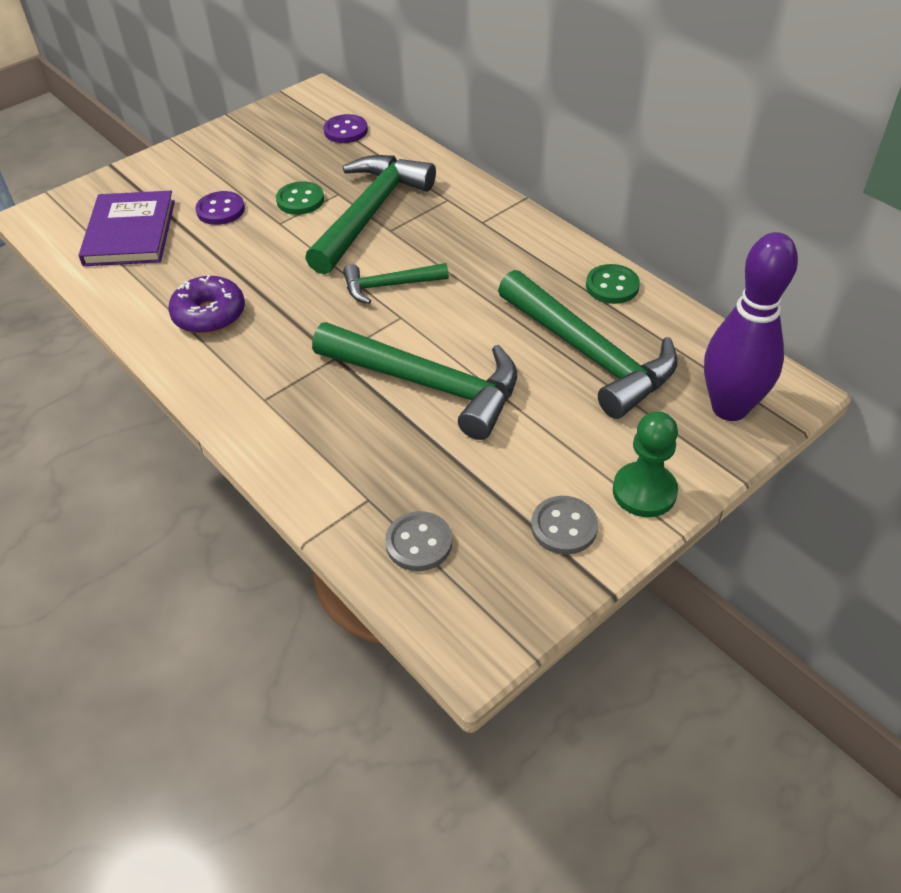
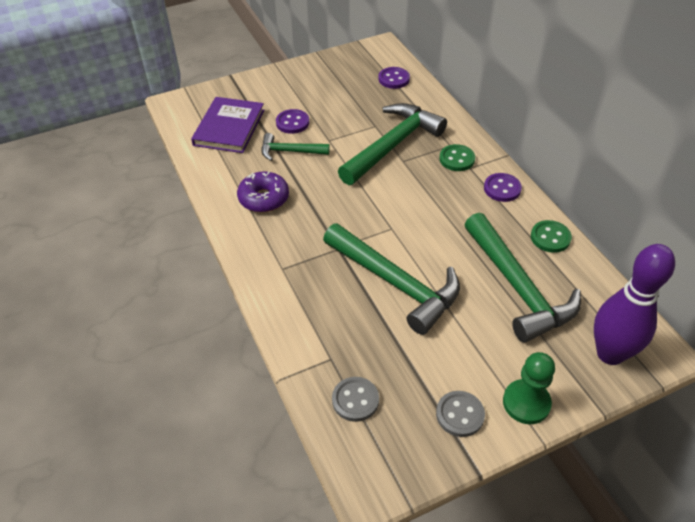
camera: 15 degrees right, 0 degrees up
green button [276,181,324,215] -> green button moved to [439,144,475,171]
green hammer [343,263,449,304] -> green hammer moved to [261,133,330,161]
none -> purple button [484,173,522,202]

